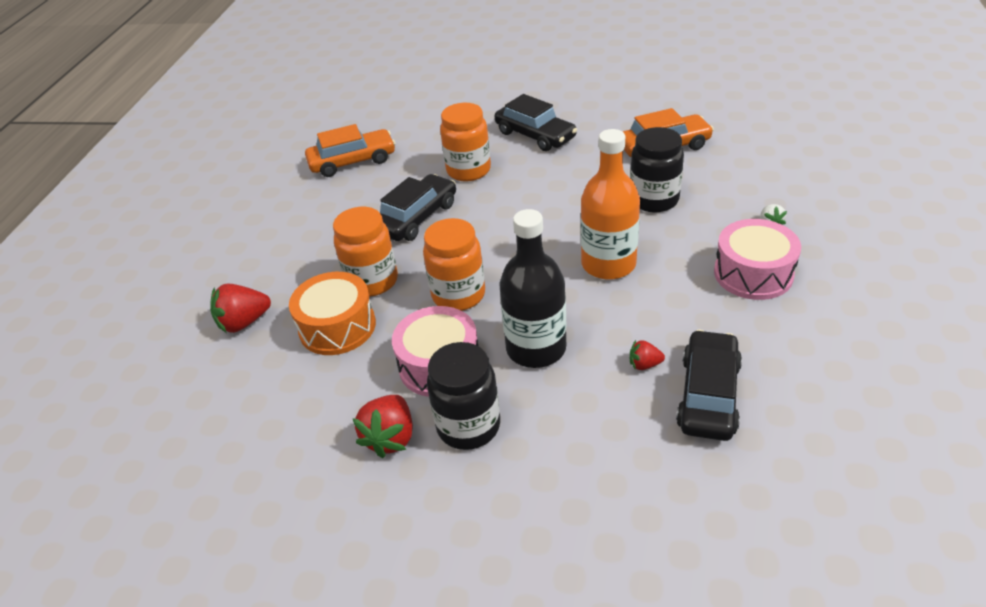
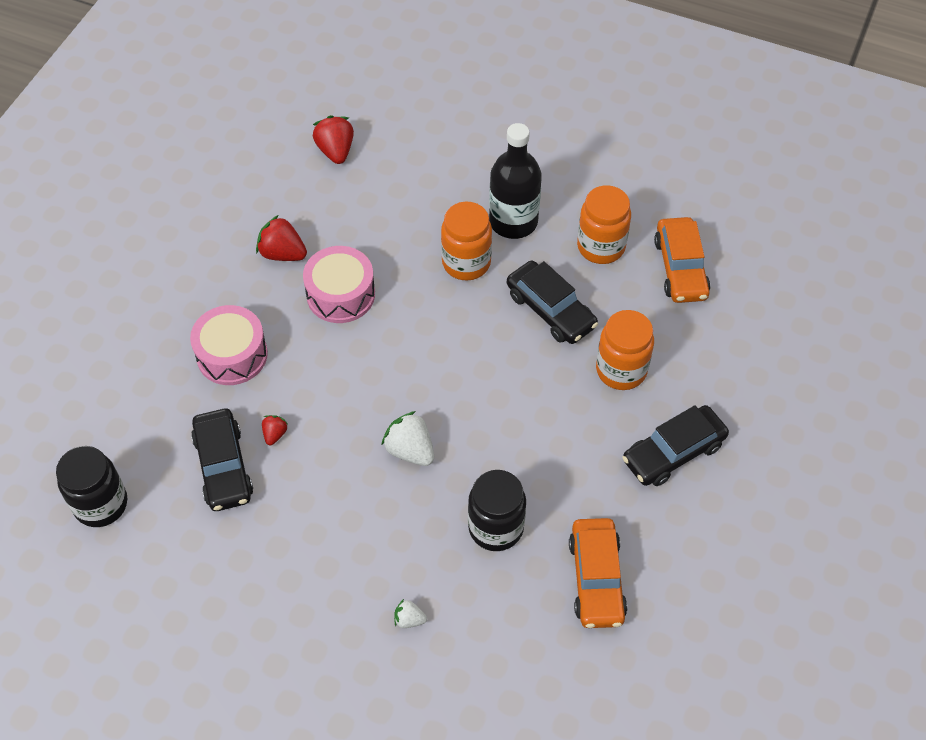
camera: 100 degrees right, 15 degrees up
red strawberry [210,284,271,333] -> red strawberry moved to [313,115,354,164]
orange drum [289,272,376,355] -> none
orange jar [423,218,485,311] -> orange jar moved to [577,185,631,264]
black jar [427,342,500,450] -> black jar moved to [56,446,127,527]
black bottle [499,209,566,368] -> black bottle moved to [489,123,542,239]
orange bottle [581,129,640,280] -> white strawberry [381,411,434,466]
black car [676,330,742,441] -> black car turned 45 degrees clockwise [191,409,253,511]
pink drum [714,219,801,300] -> pink drum moved to [190,305,268,385]

